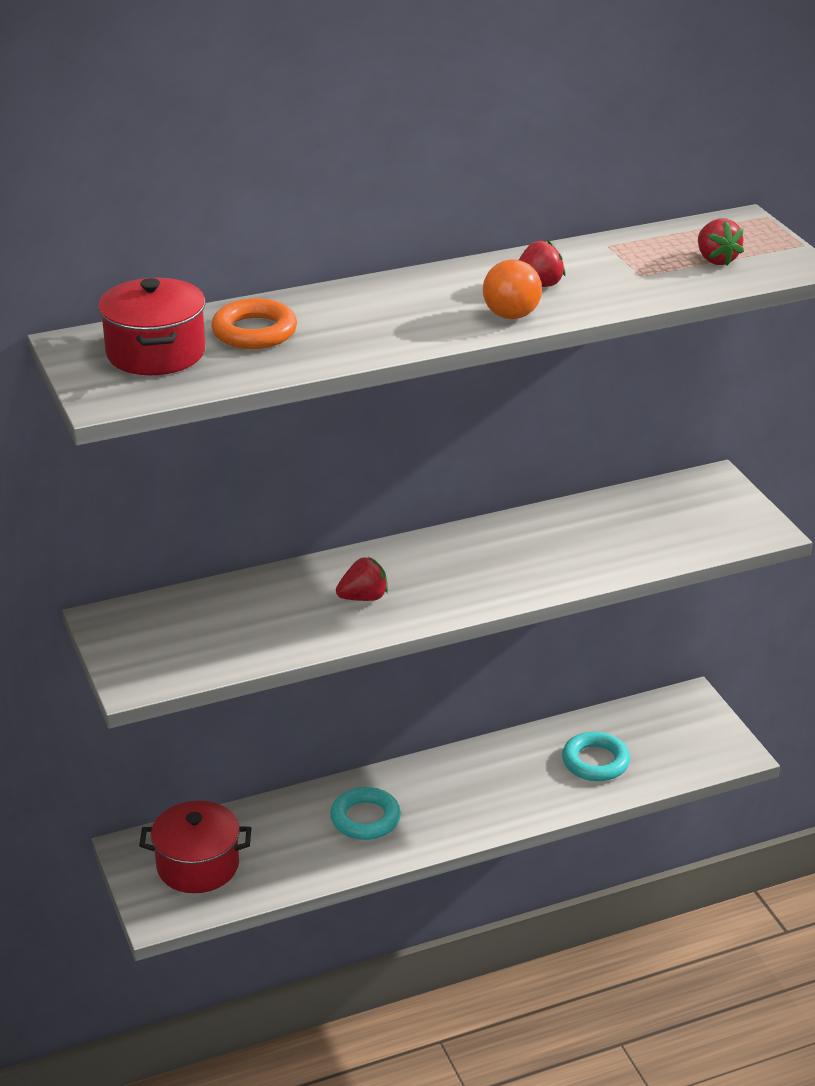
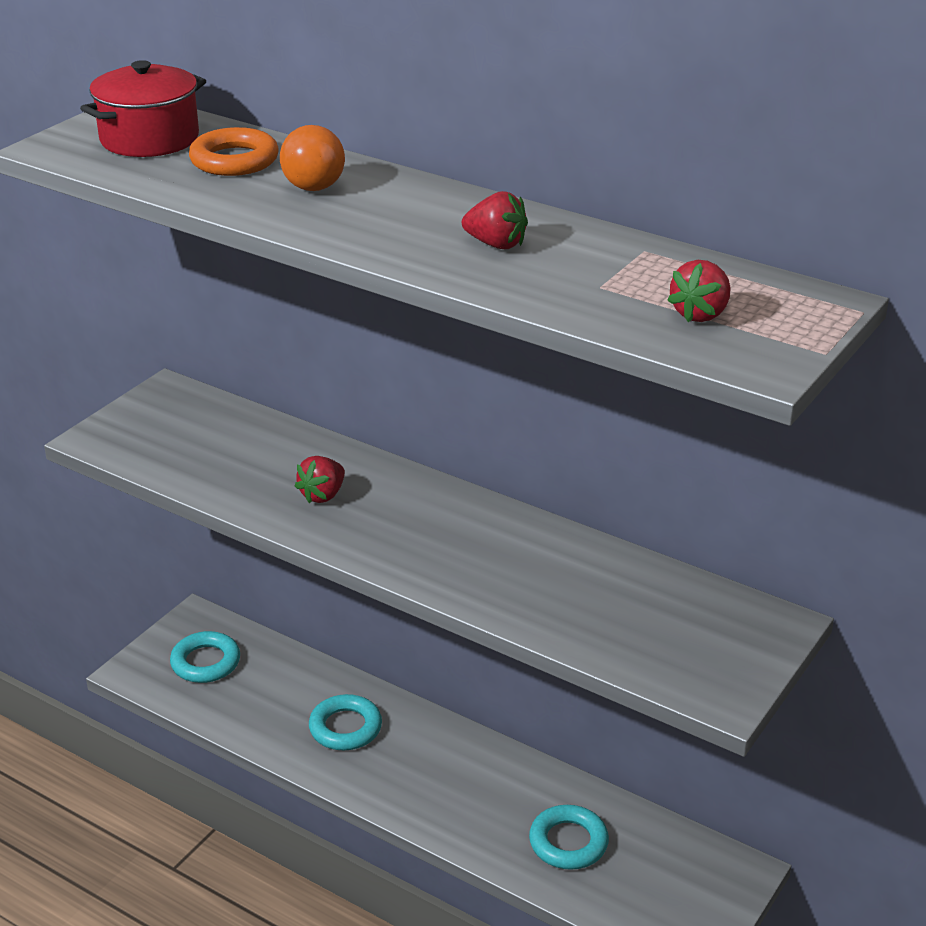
camera: 55 degrees right, 0 degrees up
red pot [139,801,251,893] -> turquoise ring [170,631,240,683]
red strawberry [336,557,388,601] -> red strawberry turned 90 degrees clockwise [295,456,345,503]
orange ball [483,259,542,319] -> orange ball moved to [280,125,345,191]

